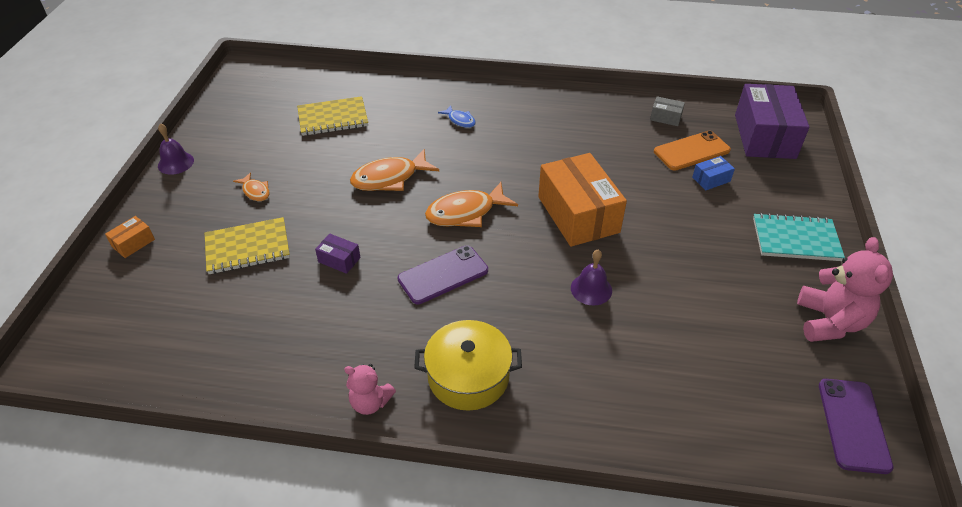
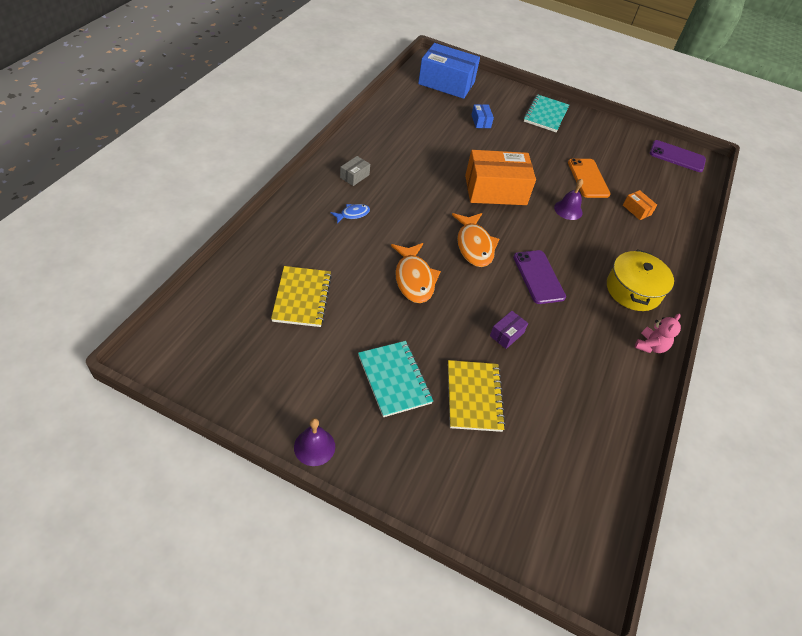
camera: 80 degrees left, 5 degrees up
orange box [105,216,155,258] -> orange box moved to [623,190,657,220]
orange fish [233,172,270,201] -> turquoise notebook [358,341,433,417]
grey box [650,96,685,126] -> grey box moved to [340,156,370,186]
orange phone [654,131,731,170] -> orange phone moved to [568,158,610,198]
purple box [735,84,810,159] -> blue box [418,43,480,99]
pink teddy bear [797,237,893,342] -> none

